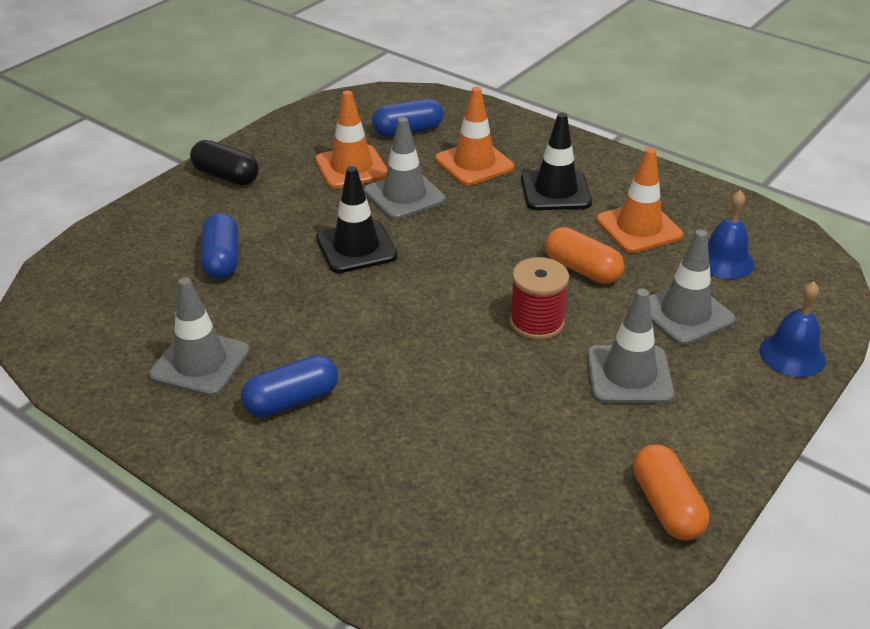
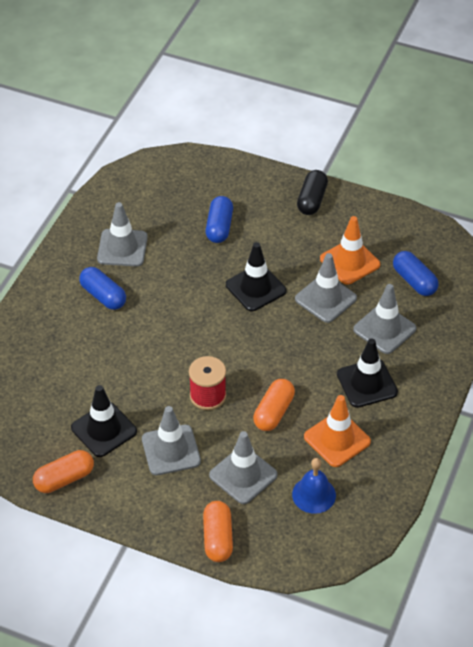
camera: 75 degrees right, 10 degrees up
blue capsule [201,213,238,279] -> blue capsule turned 60 degrees counterclockwise [206,196,233,243]
orange traffic cone [435,87,514,186] -> grey traffic cone [353,284,416,354]
blue bell [759,281,826,377] -> orange capsule [203,501,233,562]
none -> black traffic cone [71,385,137,457]

